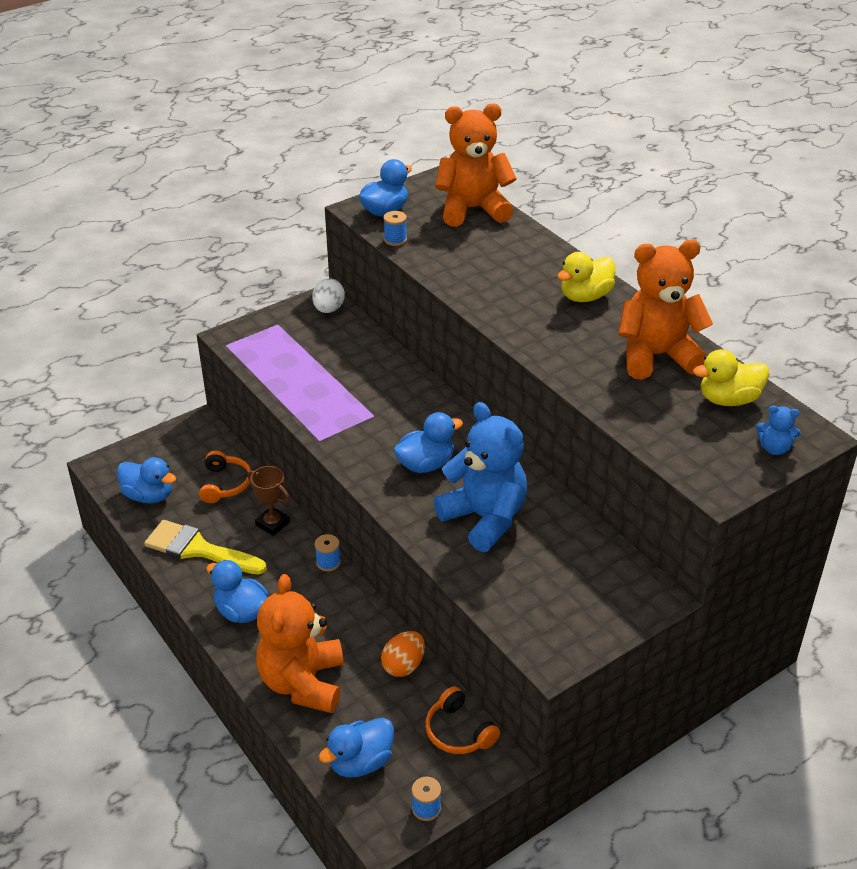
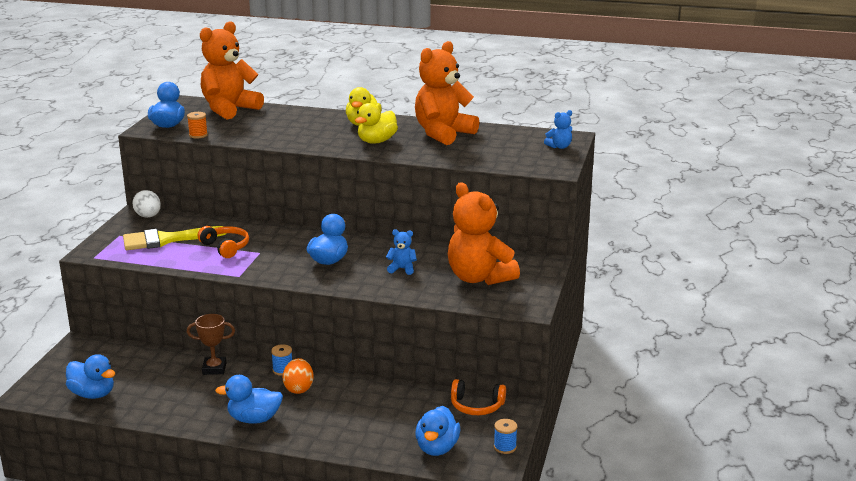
camera: 40 degrees left, 15 degrees down
blue duck [117,457,176,503] -> blue duck turned 45 degrees clockwise [66,354,115,399]
yellow brush [144,520,267,575] -> yellow brush moved to [123,226,227,250]
orange headphones [199,450,251,503] -> orange headphones moved to [198,226,249,258]
orange teddy bear [257,574,344,713] -> orange teddy bear moved to [448,182,520,285]
orange egg [381,631,425,677] -> orange egg moved to [283,358,314,394]
blue spool [383,211,407,246] -> orange spool [187,112,208,138]
blue teddy bear [434,402,527,552] -> blue teddy bear [386,229,417,275], size x0.42
yellow duck [693,349,770,406] -> yellow duck moved to [355,103,398,144]

